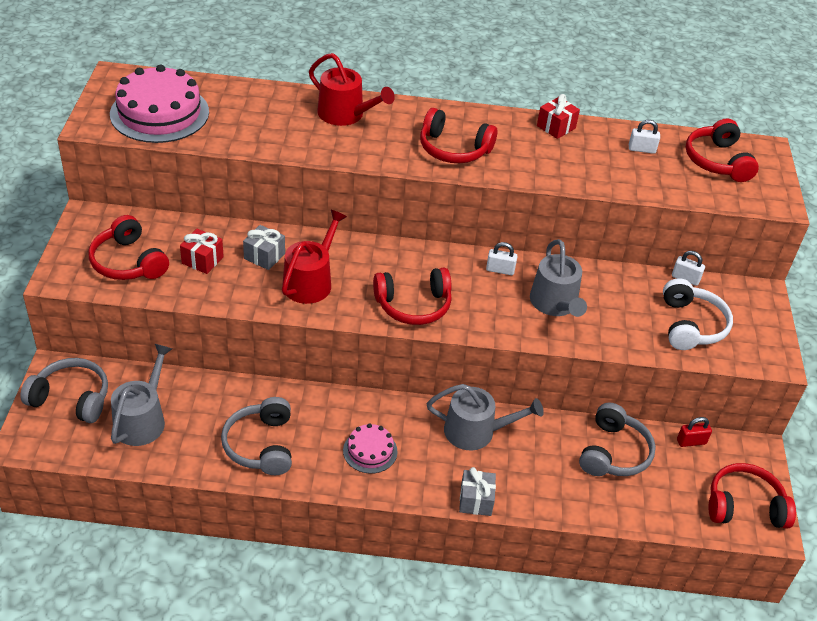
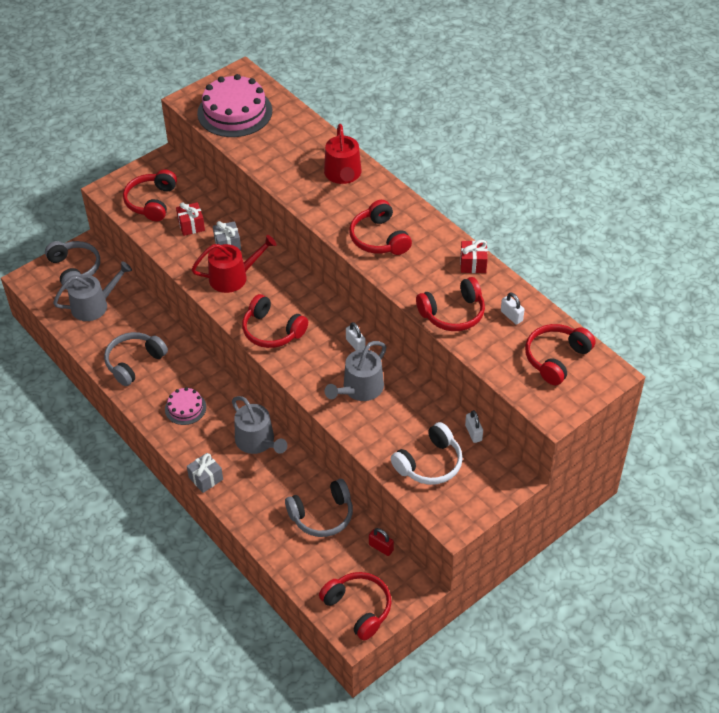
camera: 50 degrees right, 5 degrees up
none -> red headphones [416,277,485,331]

